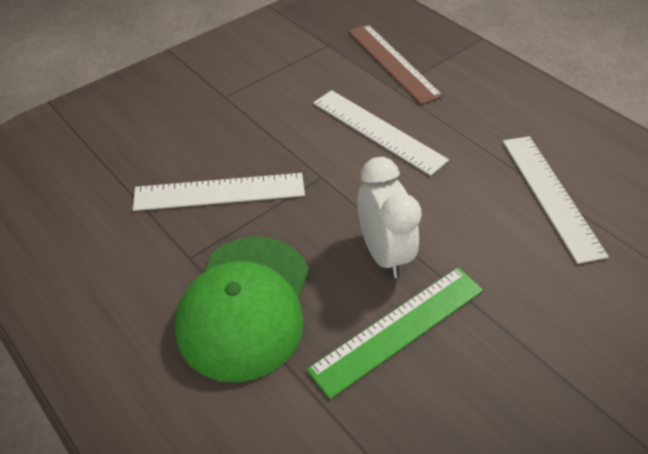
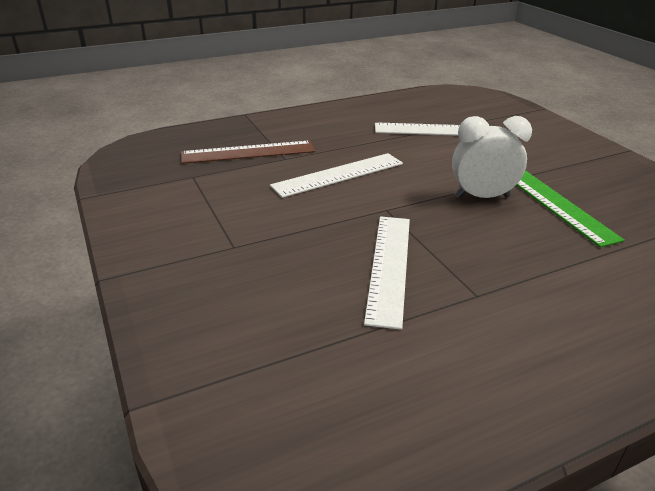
camera: 75 degrees left, 15 degrees down
green cap [175,236,309,383] -> none

